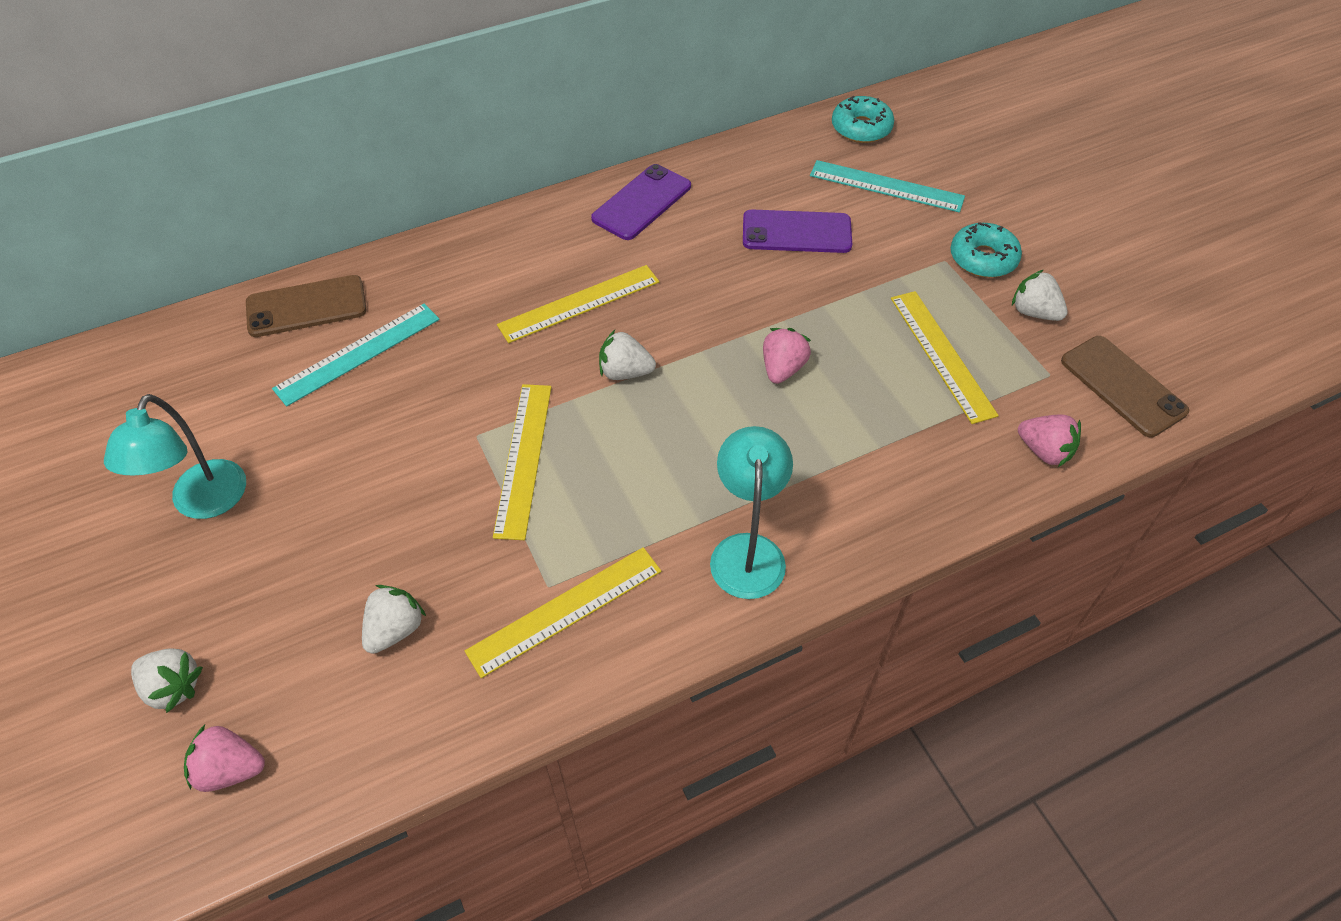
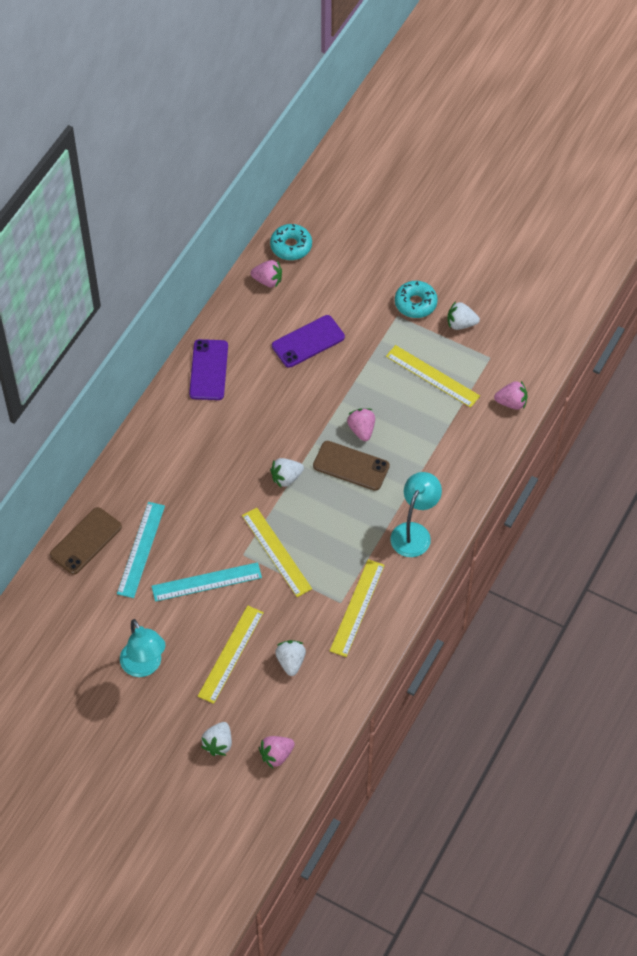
camera: 35 degrees left, 5 degrees up
white strawberry [131,648,203,713] -> white strawberry turned 120 degrees clockwise [201,722,232,756]
yellow ruler [497,265,659,343] -> yellow ruler moved to [198,606,264,704]
turquoise lamp [710,426,793,599] -> turquoise lamp turned 60 degrees clockwise [390,472,442,557]
turquoise ruler [810,160,965,213] -> turquoise ruler moved to [152,562,262,602]
brown phone [1061,336,1189,437] -> brown phone moved to [313,441,390,491]
none -> pink strawberry [251,260,282,288]

